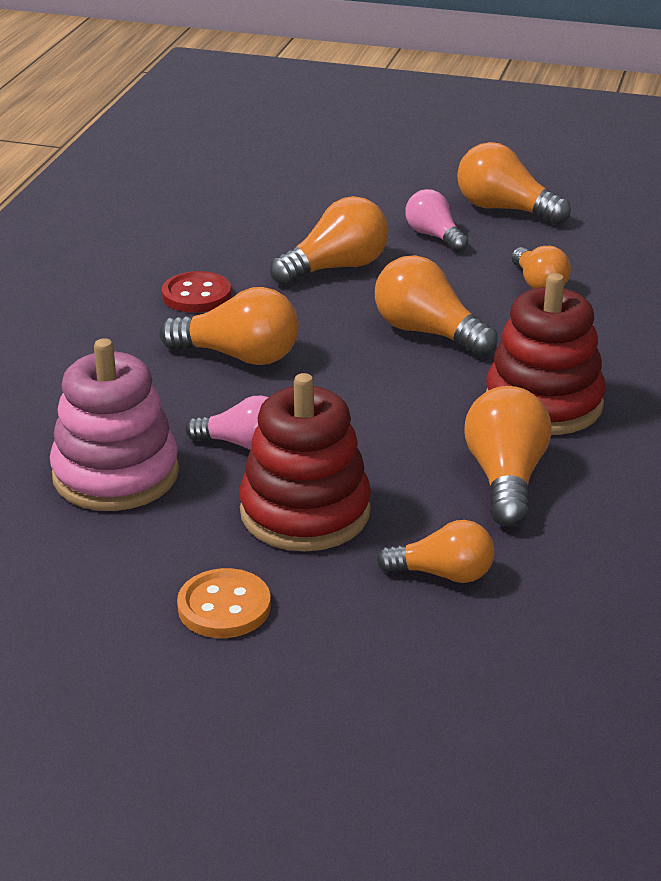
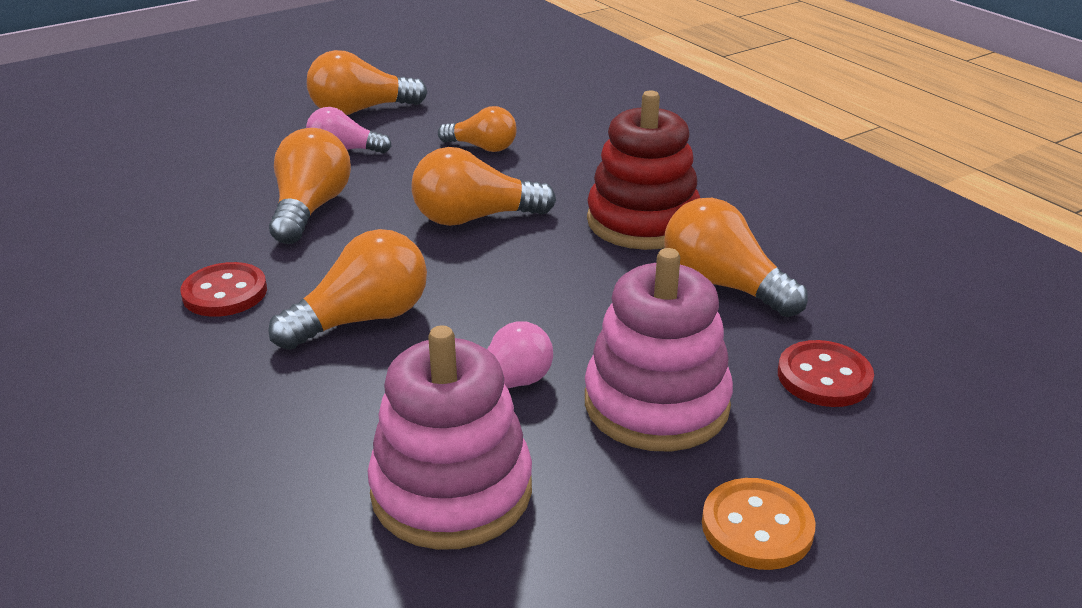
camera: 50 degrees left, 0 degrees up
red stacking toy [239,373,371,551] -> pink stacking toy [585,248,733,452]
orange light bulb [377,520,494,583] -> red button [778,340,874,407]

